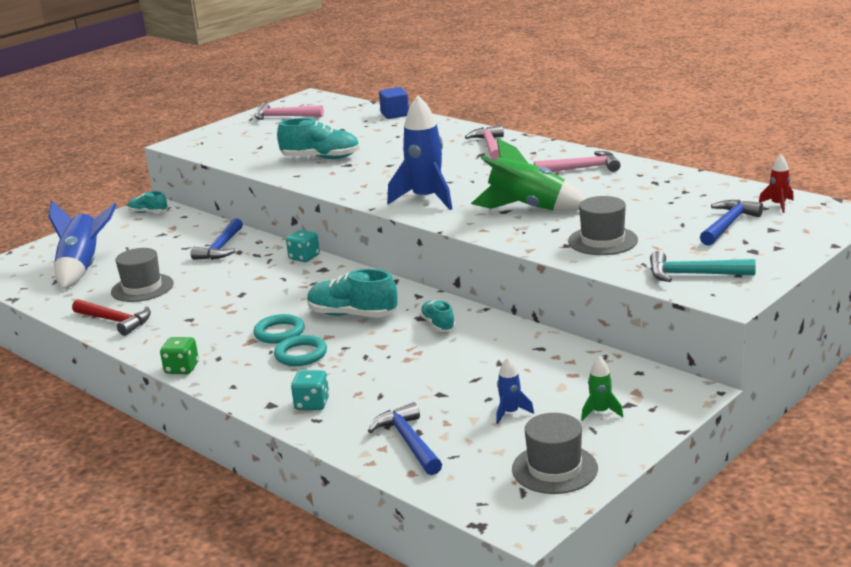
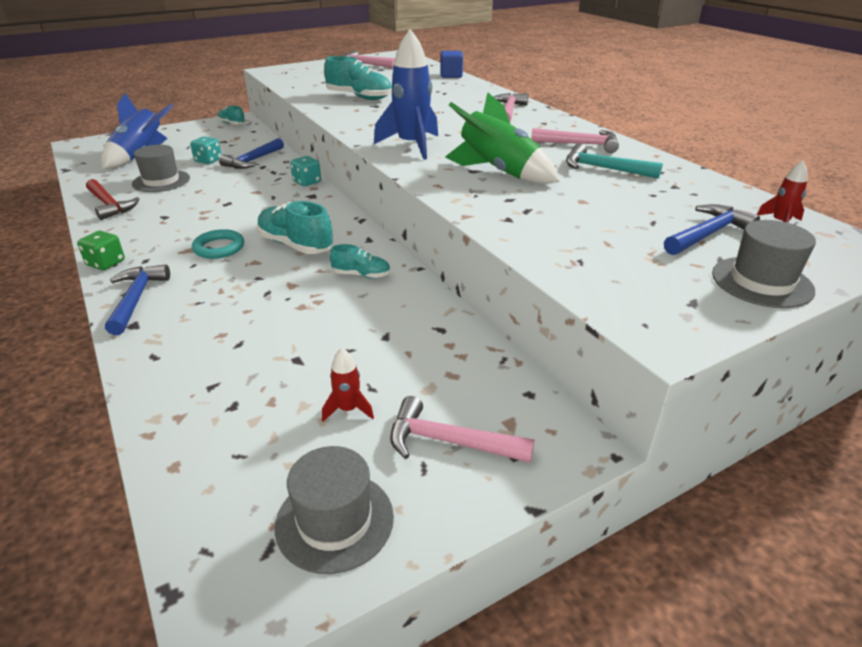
camera: 15 degrees right, 10 degrees up
turquoise ring [274,335,327,366] -> none
turquoise dice [291,370,329,410] -> turquoise dice moved to [190,136,222,164]
blue hammer [368,402,442,475] -> blue hammer moved to [105,264,170,335]
turquoise shoe [420,300,456,332] -> turquoise shoe turned 105 degrees clockwise [330,244,390,278]
blue rocket [496,357,534,424] -> red rocket [322,348,374,422]
grey hat [568,196,638,255] -> grey hat moved to [712,220,816,308]
green rocket [581,356,623,421] -> pink hammer [390,396,535,463]
turquoise hammer [650,251,756,282] -> turquoise hammer moved to [566,144,663,179]

